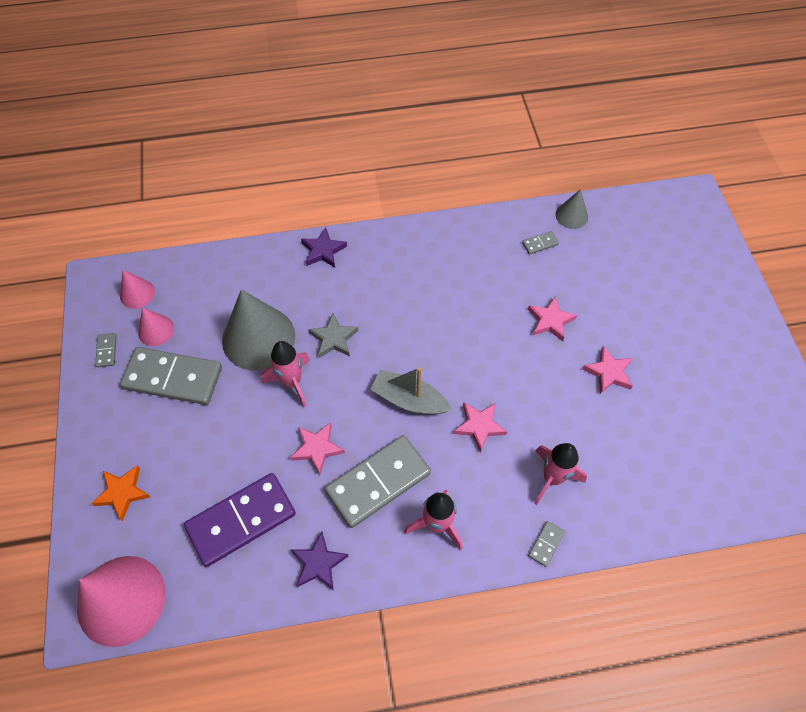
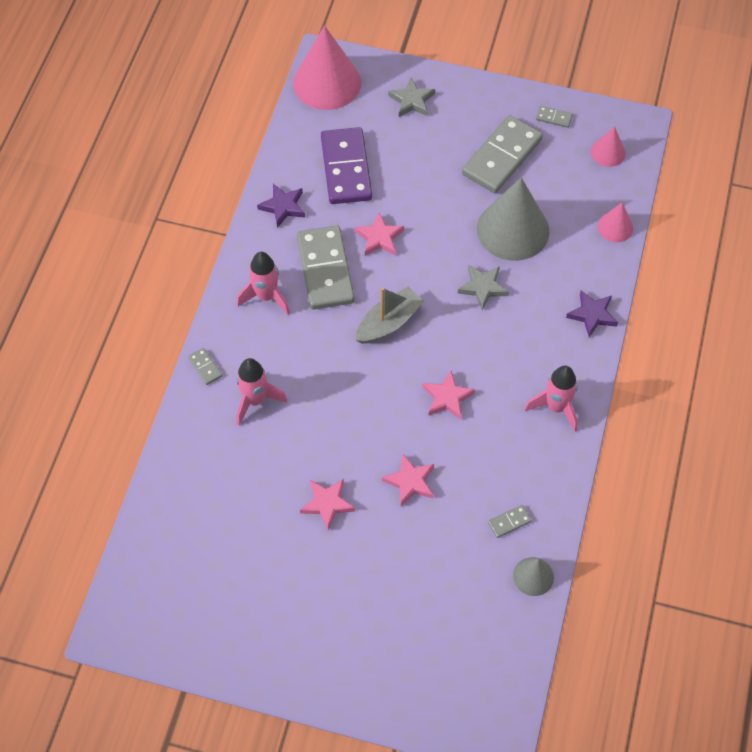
camera: 115 degrees right, 0 degrees up
orange star [91,465,150,521] -> grey star [388,77,435,117]
pink cone [138,308,174,346] -> pink cone moved to [598,202,633,242]
pink rocket [261,341,310,407] -> pink rocket moved to [525,366,578,432]
pink star [453,402,507,453] -> pink star moved to [422,371,475,420]
grey domino [522,231,559,254] -> grey domino turned 60 degrees clockwise [488,505,532,538]

